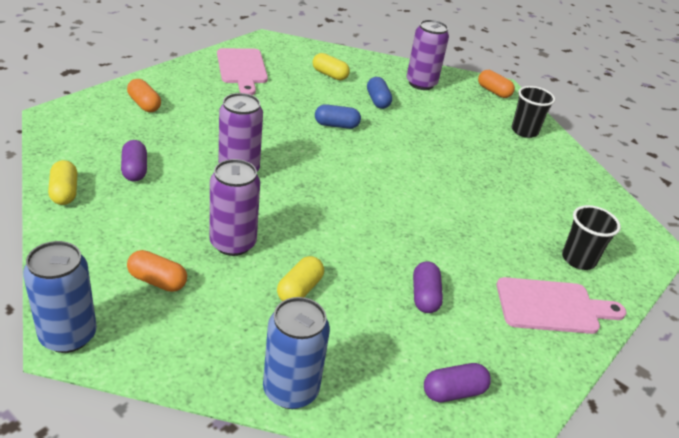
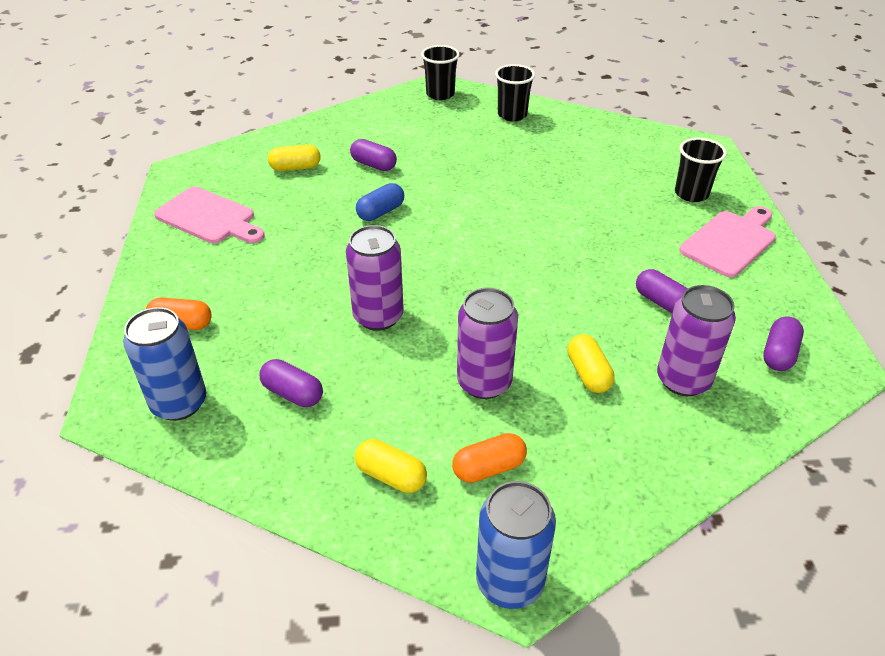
camera: 40 degrees left, 5 degrees up
yellow capsule [48,160,78,205] -> yellow capsule moved to [355,439,427,493]
blue can [263,297,330,409] -> blue can moved to [123,307,206,421]
blue capsule [367,77,392,109] -> purple capsule [350,139,397,171]
purple can [407,20,449,90] -> purple can moved to [657,285,736,396]
orange capsule [478,70,515,98] -> black cup [421,45,460,100]

